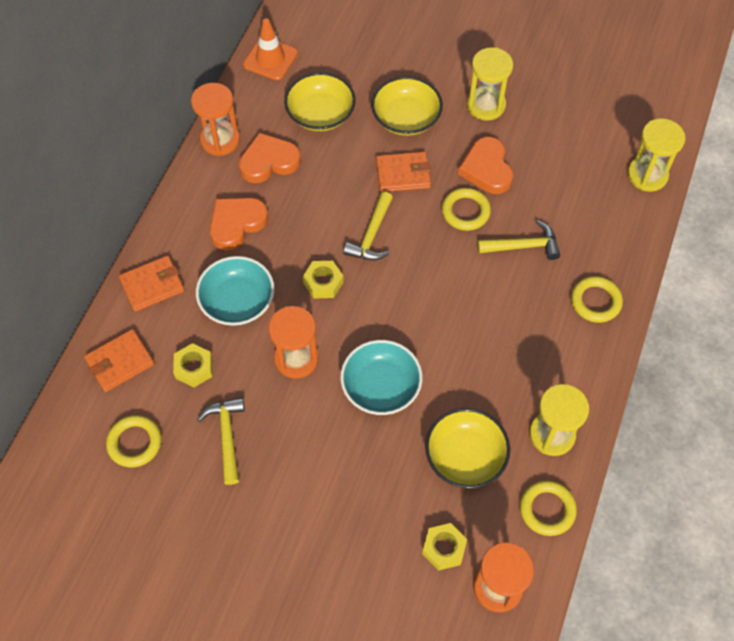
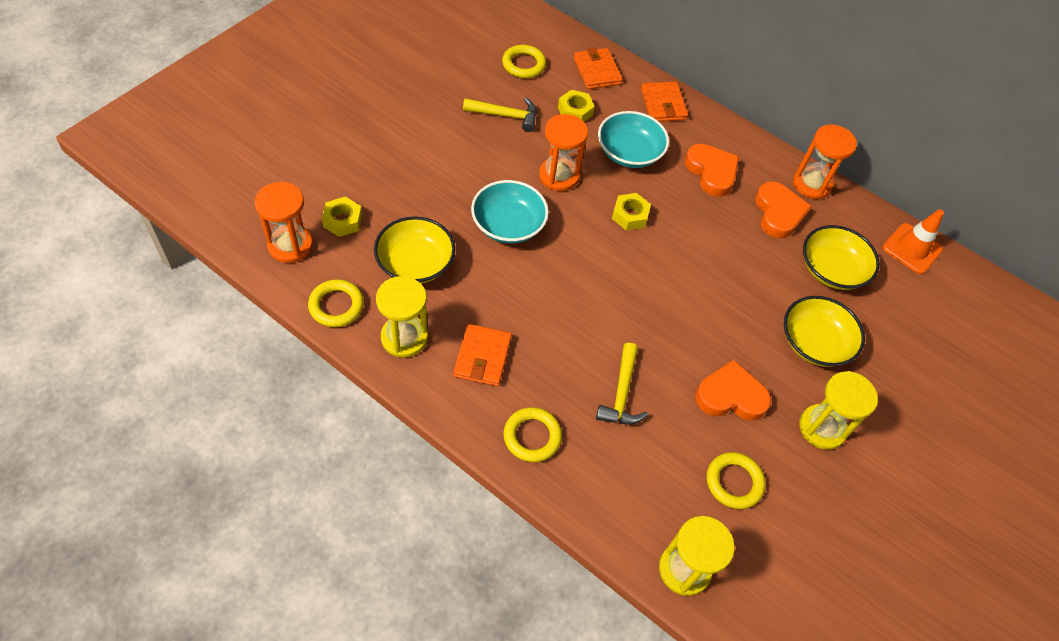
camera: 100 degrees right, 5 degrees down
yellow hammer [343,192,393,261] -> none
orange wallet [376,152,431,192] -> orange wallet moved to [453,324,512,386]
yellow ring [442,188,491,231] -> yellow ring moved to [707,452,765,509]

